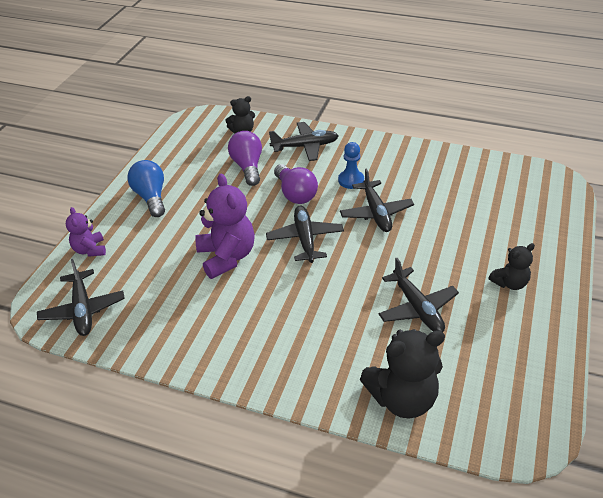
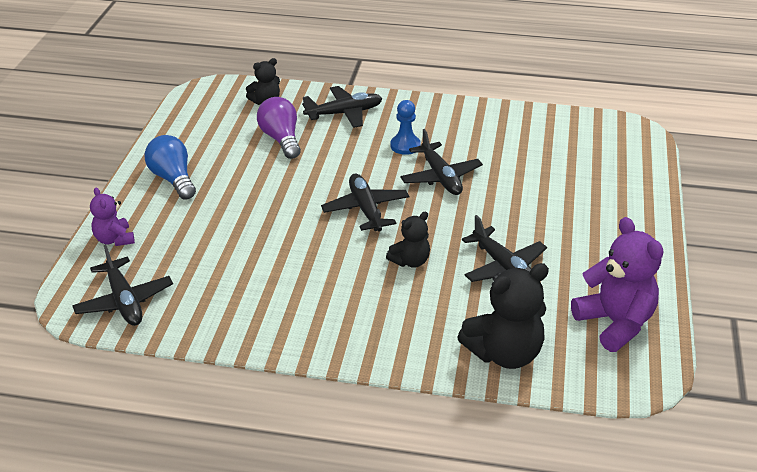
camera: 10 degrees left, 5 degrees down
purple teddy bear [195,174,255,279] -> purple teddy bear moved to [571,217,663,352]
purple light bulb [274,164,318,204] -> none
black teddy bear [488,243,535,290] -> black teddy bear moved to [386,212,430,268]

